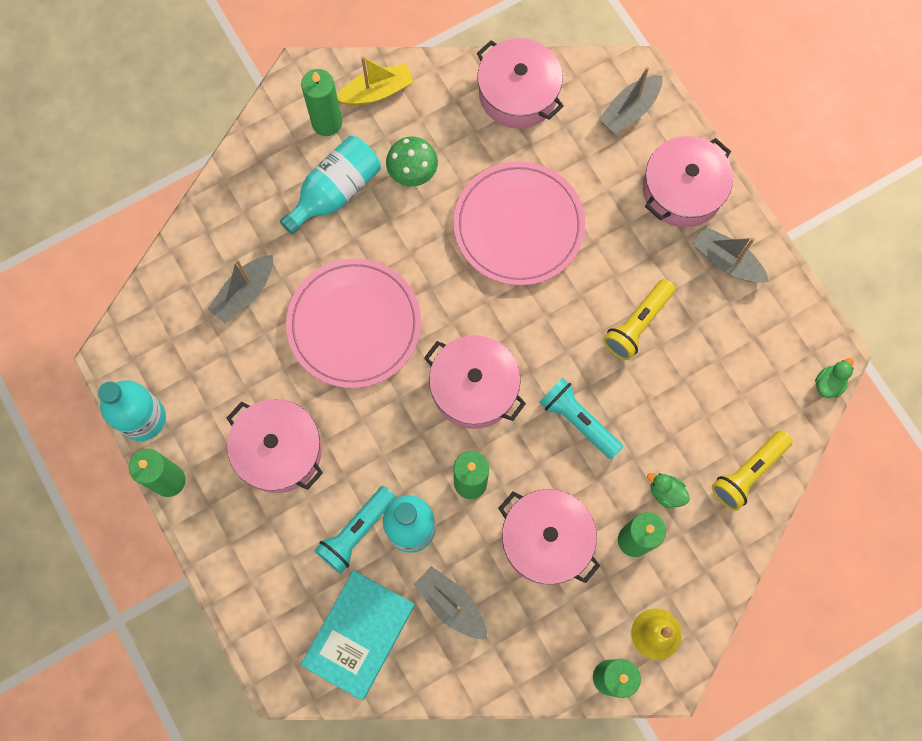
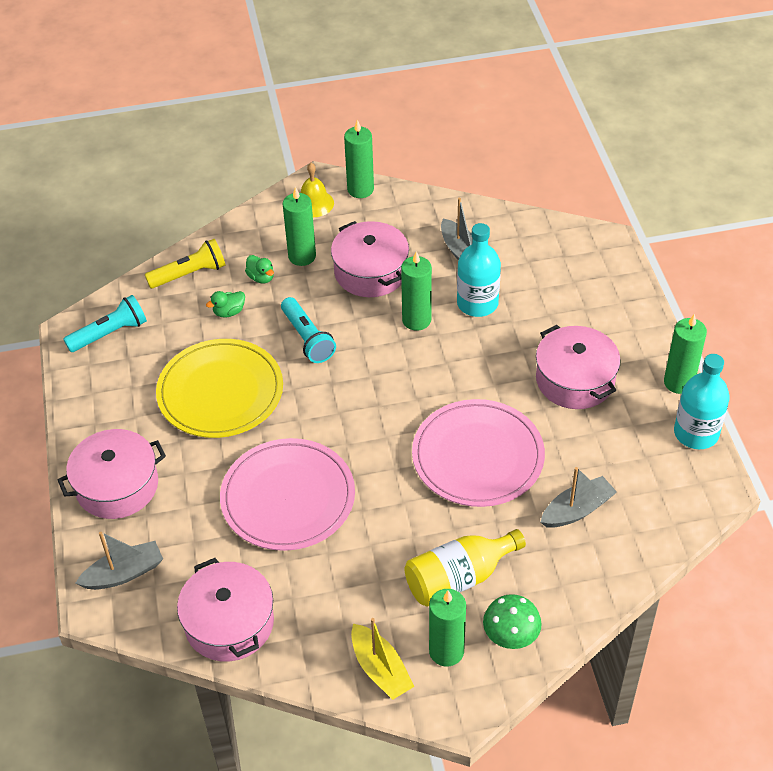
camera: 160 degrees left, 25 degrees down
turquoise bottle [280,136,381,235] -> yellow bottle [405,529,526,607]
turquoise book [301,570,415,700] -> none
turquoise flashlight [314,486,396,574] -> turquoise flashlight moved to [63,295,147,352]
yellow boat [337,56,414,105] -> yellow boat turned 120 degrees counterclockwise [351,618,414,700]
green mushroom [386,136,438,186] -> green mushroom moved to [483,594,542,649]
pink pot [424,335,526,429] -> none
yellow flashlight [603,279,675,360] -> yellow plate [156,339,283,438]
grey boat [692,226,769,283] -> none
green duck [815,358,854,398] -> green duck moved to [206,291,245,318]

